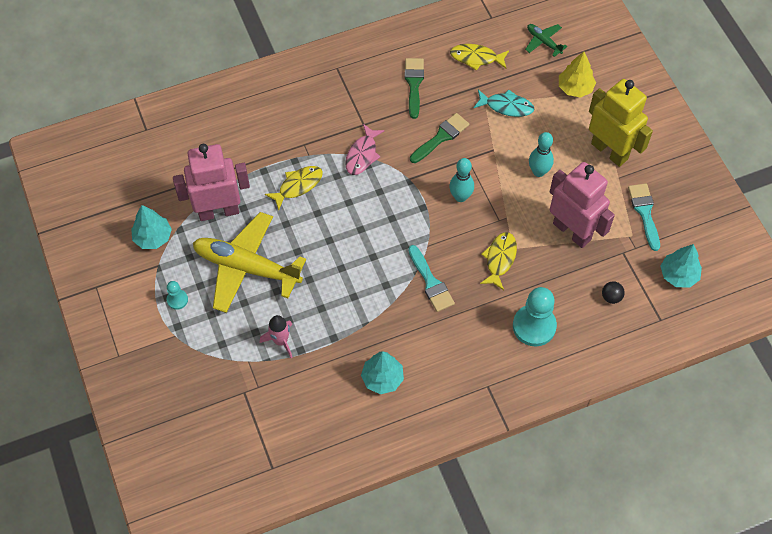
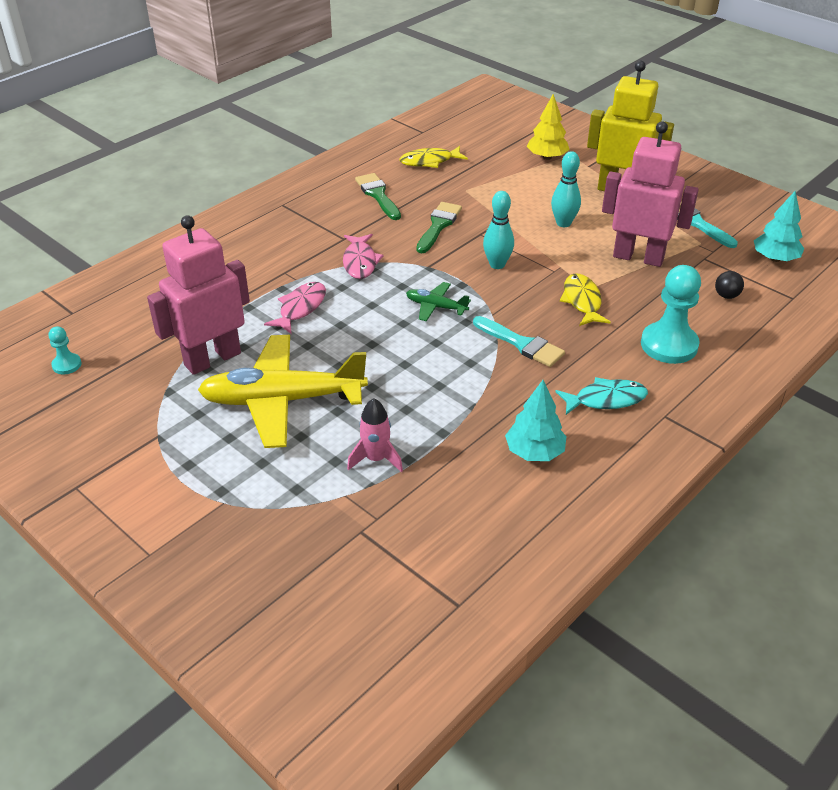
camera: 25 degrees left, 20 degrees down
turquoise tree [131,205,172,249] -> none
turquoise pawn [167,281,188,310] -> turquoise pawn moved to [48,327,82,375]
yellow fish [265,166,323,210] -> pink fish [264,282,326,334]
turquoise fish [473,89,534,117] -> turquoise fish moved to [555,377,648,415]
green plane [525,24,567,57] -> green plane moved to [406,282,471,321]

